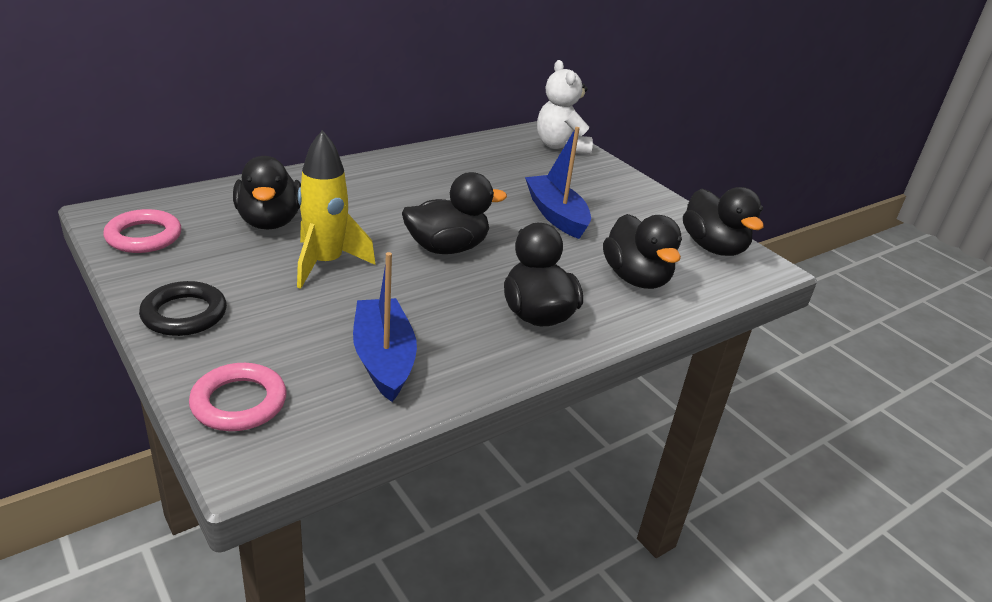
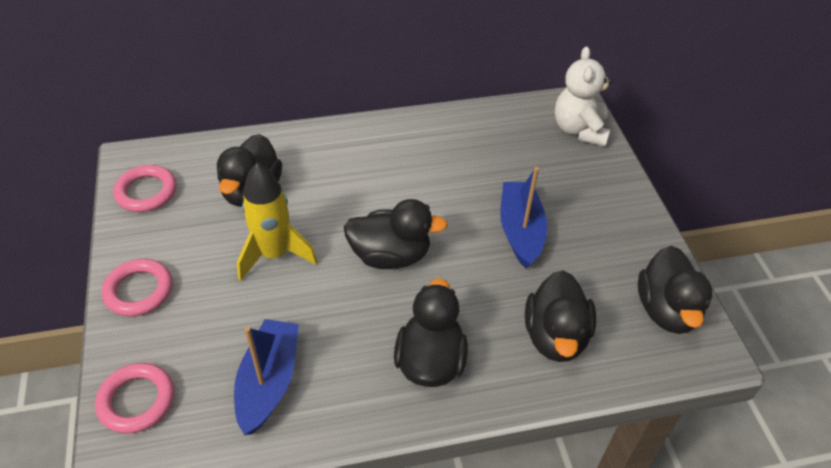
camera: 25 degrees right, 15 degrees up
black ring [139,281,227,336] -> pink ring [102,259,173,317]

